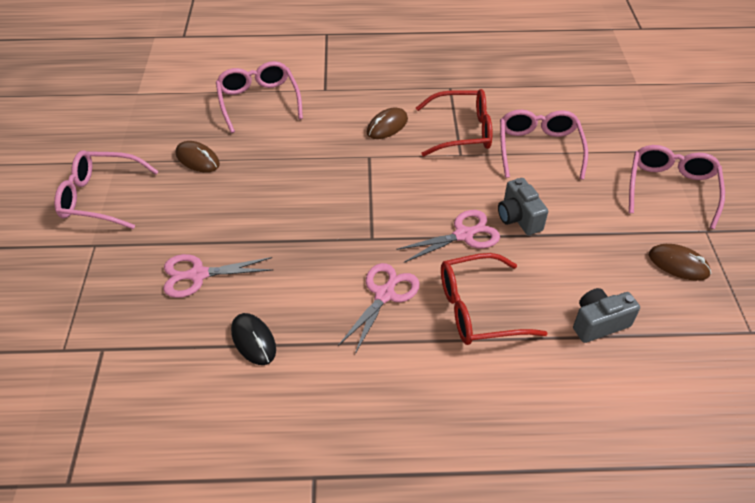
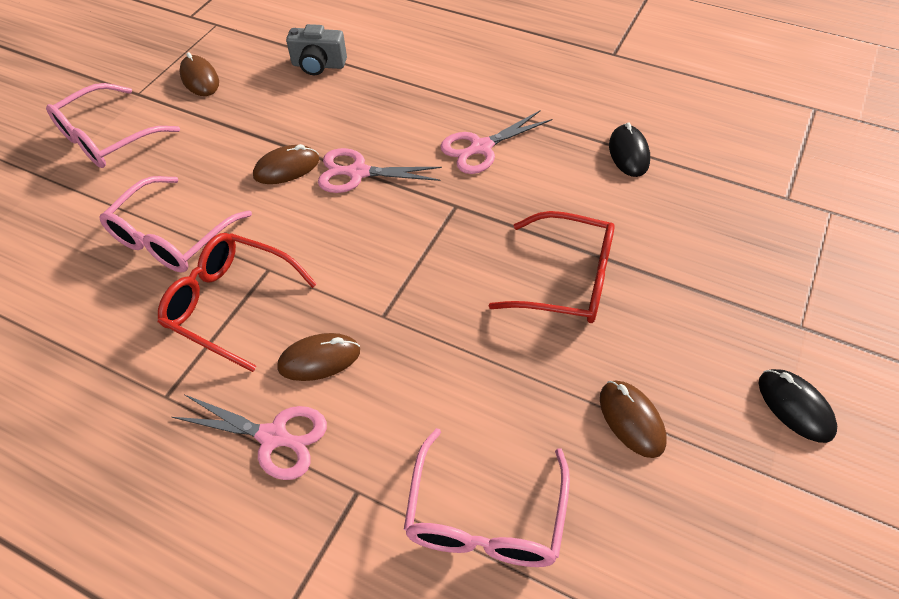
camera: 150 degrees left, 5 degrees up
pink glasses [54,151,159,229] -> black mouse [758,369,837,443]
pink scissors [163,254,273,298] -> pink scissors moved to [172,394,327,480]
red glasses [441,253,548,345] -> red glasses moved to [489,211,615,323]
grey camera [498,178,548,235] -> brown mouse [253,144,319,184]

